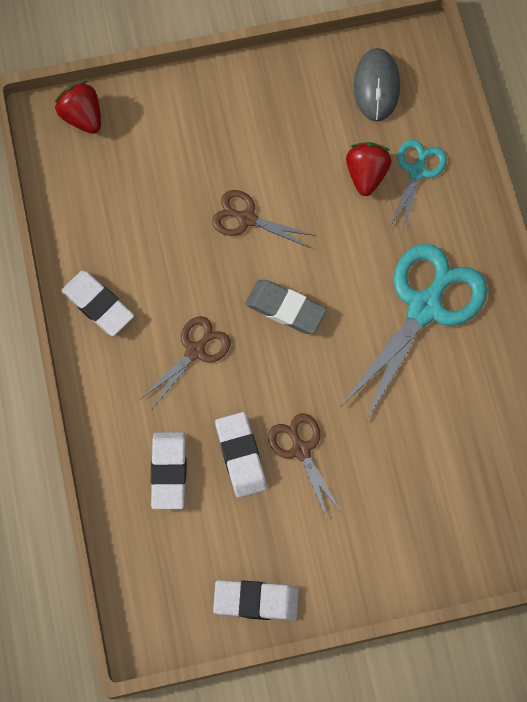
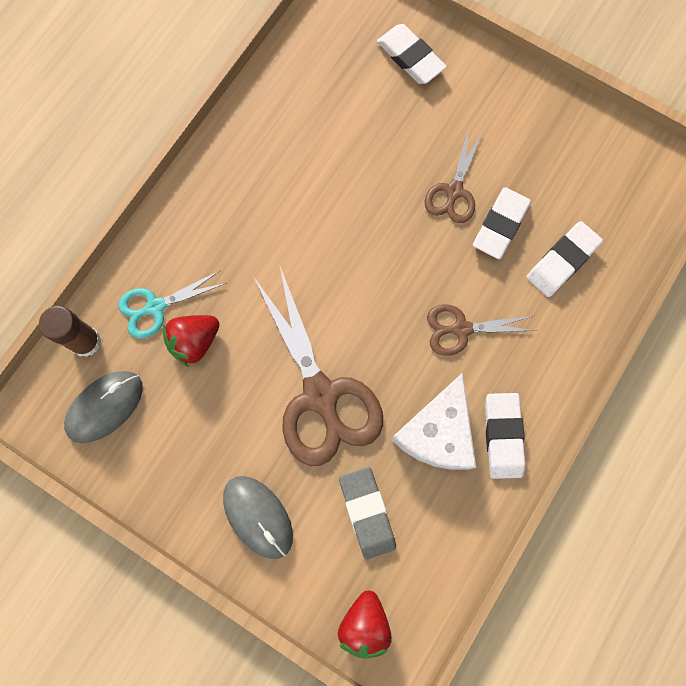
camera: 135 degrees left, 5 degrees up
brown scissors [212,190,316,248] -> brown scissors [253,264,383,466], size x1.86
white eraser [213,580,299,621] -> white eraser moved to [377,24,447,84]
grey eraser [245,280,327,334] -> grey eraser moved to [339,467,396,559]
turquoise scissors [342,244,487,423] -> none
none -> brown glue stick [39,306,102,357]
none -> grey mouse [223,476,293,559]
none -> white cheese [391,373,476,470]

